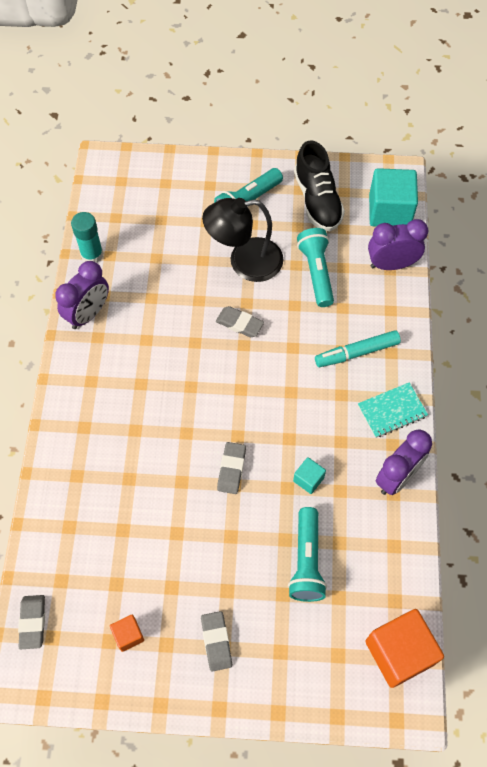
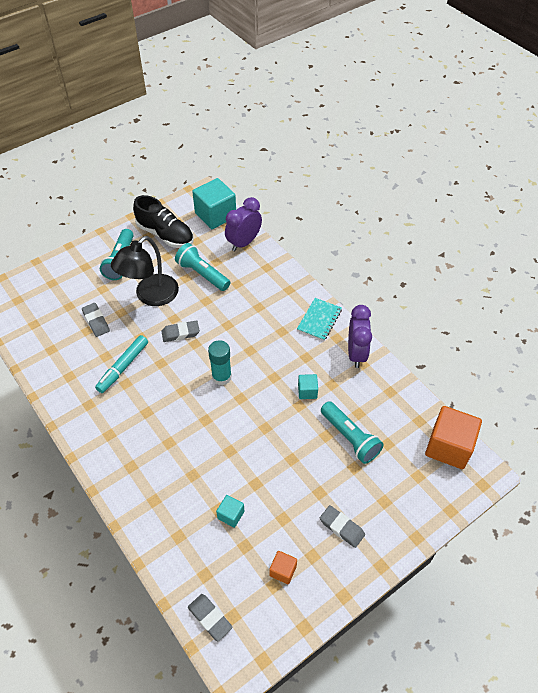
camera: 40 degrees left, 10 degrees down
purple clock [55,261,109,329] -> none
turquoise glue stick [71,212,103,263] -> turquoise glue stick moved to [208,340,232,385]
grey eraser [217,442,246,494] -> grey eraser moved to [82,303,110,337]
turquoise marker [315,330,401,367] -> turquoise marker moved to [95,335,148,393]
none -> turquoise cube [216,495,244,528]

